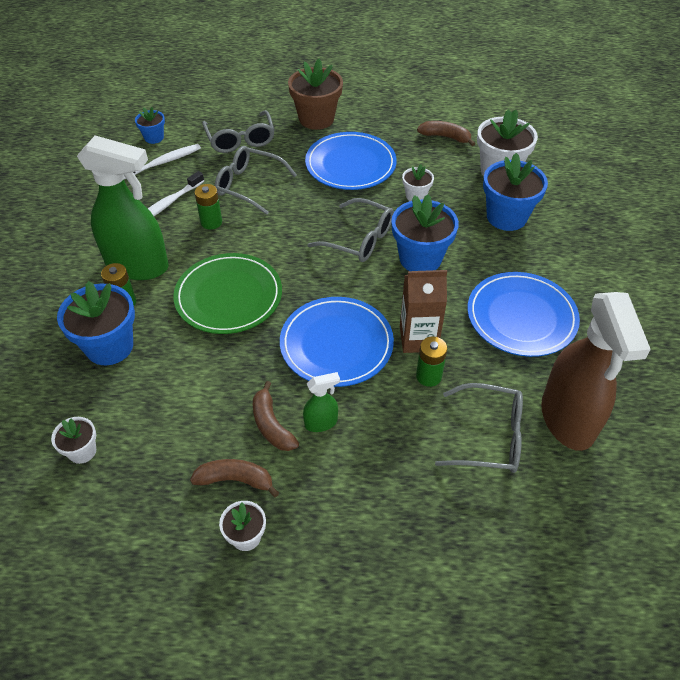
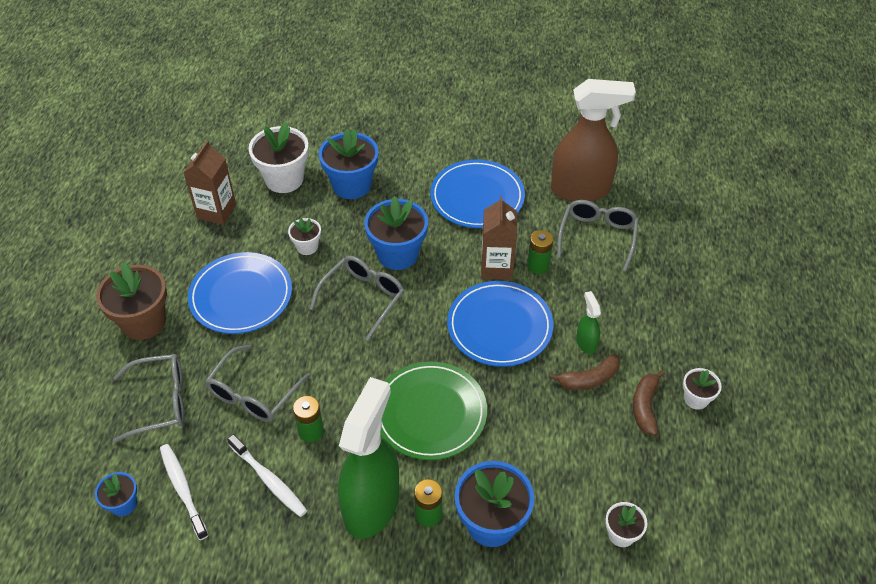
camera: 85 degrees left, 0 degrees up
brown banana [417,121,475,146] -> brown carton [183,141,236,225]

